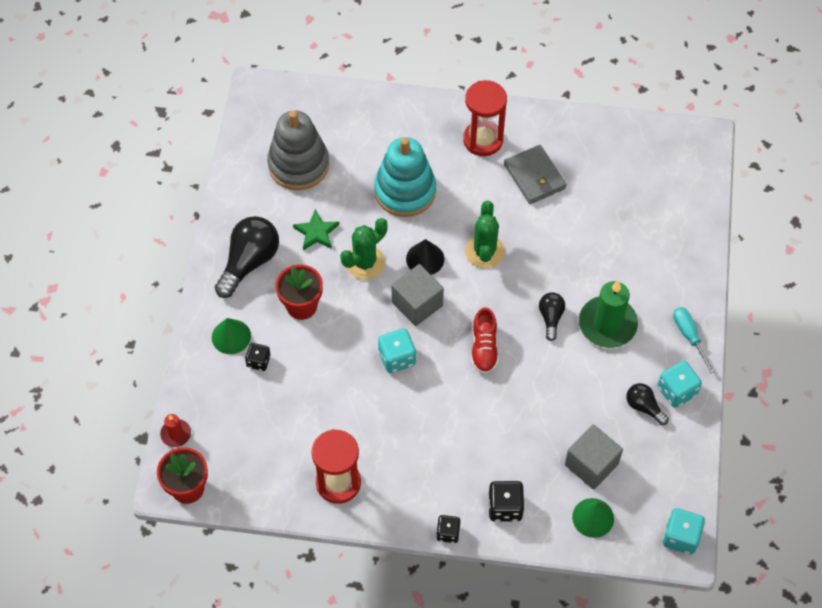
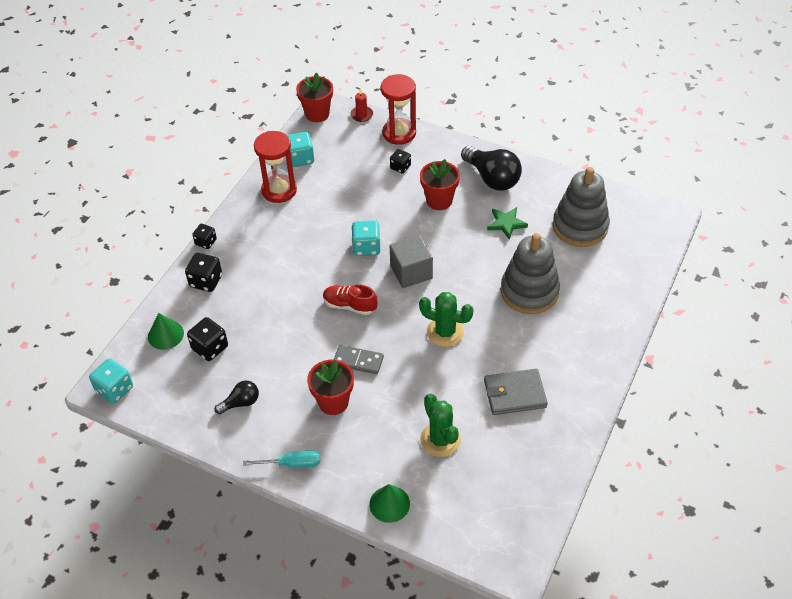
camera: 110 degrees right, 10 degrees down
green cone [212,318,251,354] -> green cone moved to [369,484,410,523]
green cactus [340,218,387,280] -> green cactus moved to [420,393,461,457]
turquoise stacking toy [374,137,436,217] -> grey stacking toy [501,233,560,314]
black cone [406,239,444,275] -> none
red hourglass [463,80,507,156] -> red hourglass moved to [381,74,416,145]
black light bulb [539,292,565,341] -> grey domino [334,345,384,374]
grey cube [565,424,623,489] -> black dice [187,317,228,361]
green candle [579,280,638,348] -> red flower pot [307,360,354,415]
turquoise dice [657,361,702,408] -> turquoise dice moved to [287,132,315,167]

